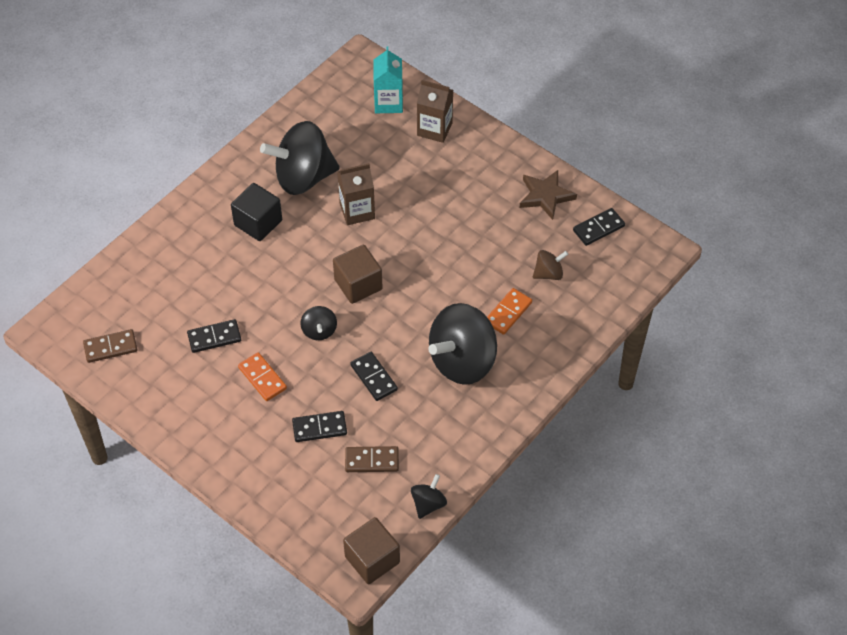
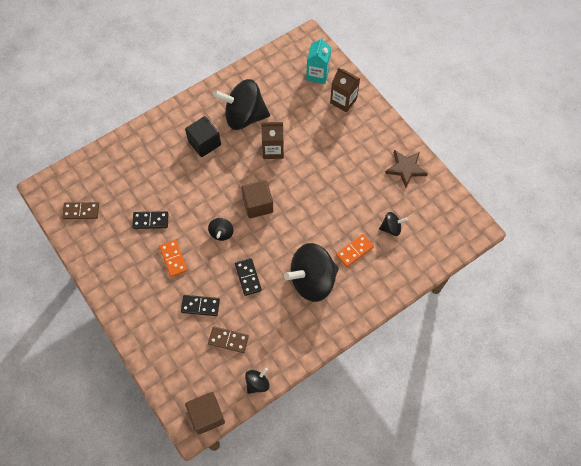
camera: 15 degrees right, 10 degrees up
brown spinning top [533,250,568,280] -> black spinning top [379,212,407,236]
black domino [573,208,625,246] -> none

